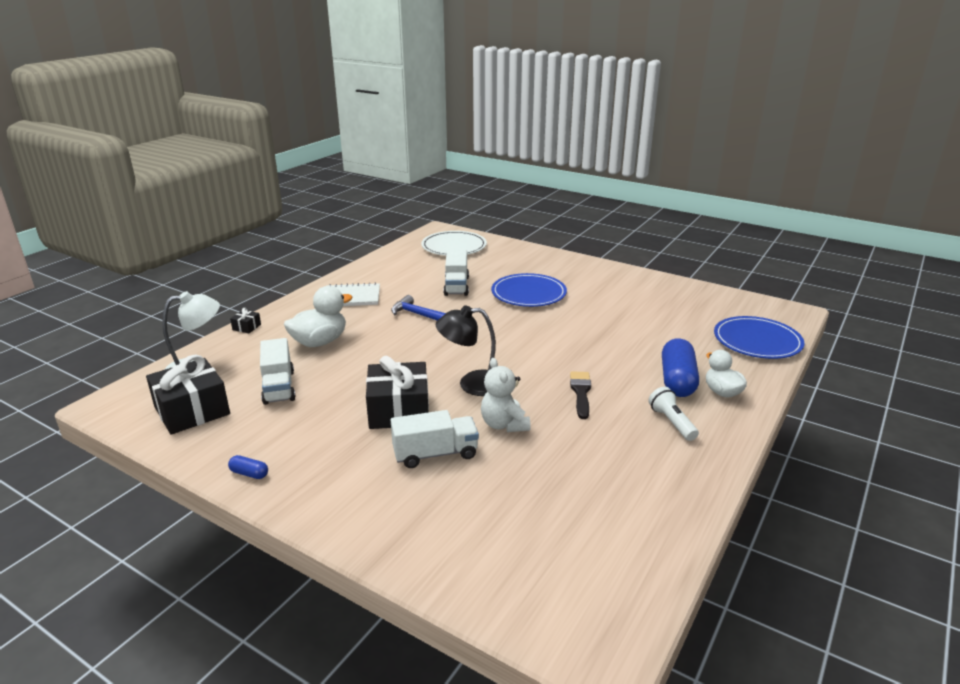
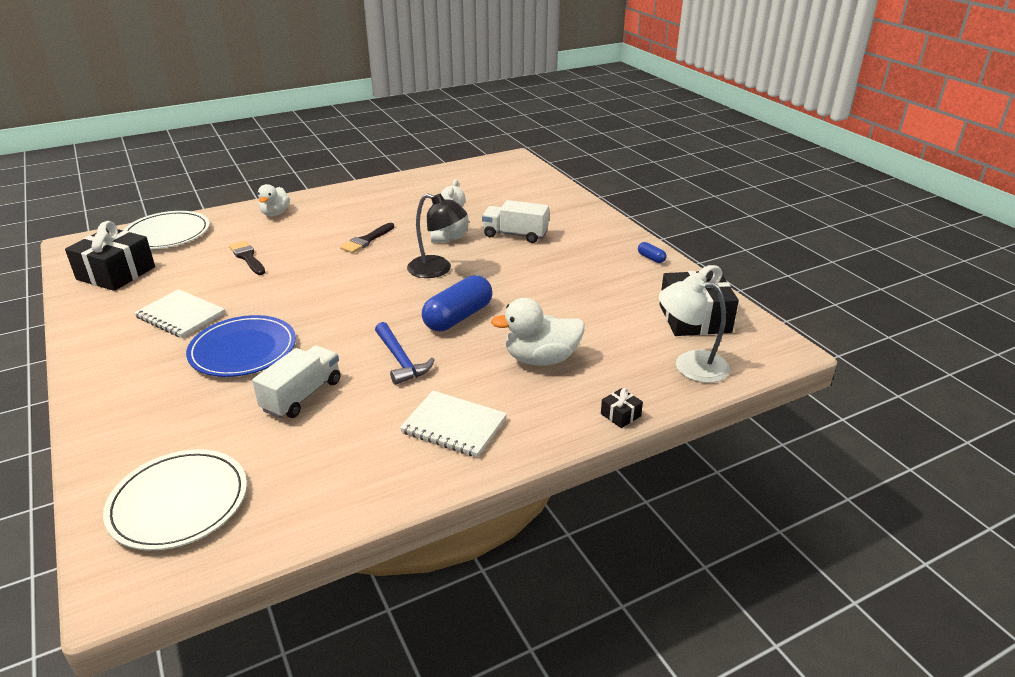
camera: 150 degrees left, 5 degrees up
white truck [260,338,296,405] -> none
black gift [366,356,429,429] -> black gift moved to [65,221,155,291]
white flashlight [648,387,699,441] -> none
blue capsule [662,338,699,397] -> blue capsule moved to [422,275,492,331]
blue plate [714,316,804,359] -> white plate [123,211,209,249]
none -> white notebook [134,289,225,338]
none -> black brush [229,241,265,275]

